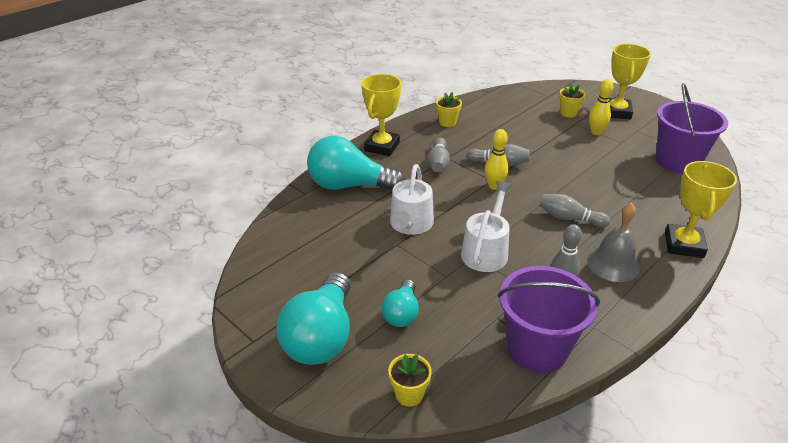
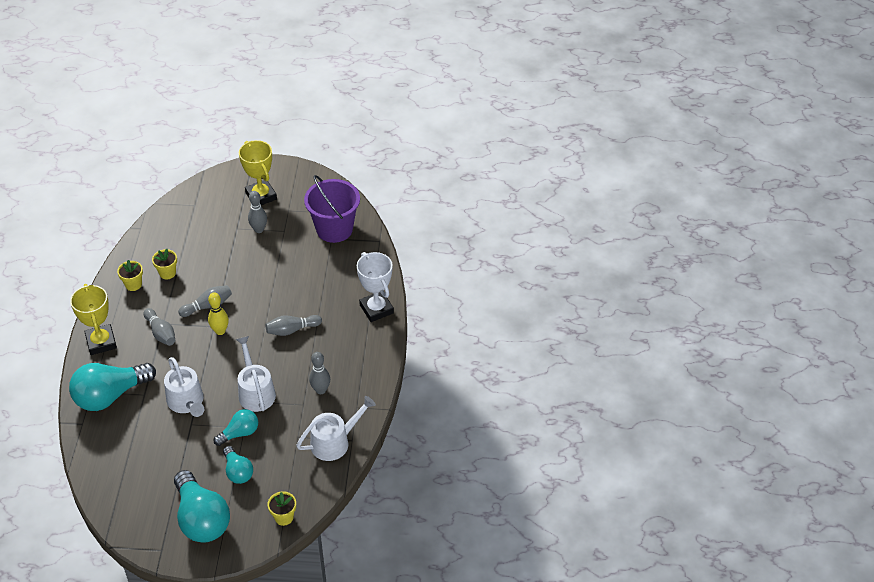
camera: 40 degrees left, 10 degrees up
purple bucket [498,266,600,373] -> white watering can [296,396,376,461]
yellow flower pot [559,83,586,118] -> yellow flower pot moved to [152,249,177,280]
grey bell [587,203,640,282] -> none
yellow bowling pin [589,79,613,135] -> grey bowling pin [248,191,267,233]
yellow trophy [665,161,737,258] -> white trophy [357,252,394,322]
none -> turquoise light bulb [214,409,258,446]

